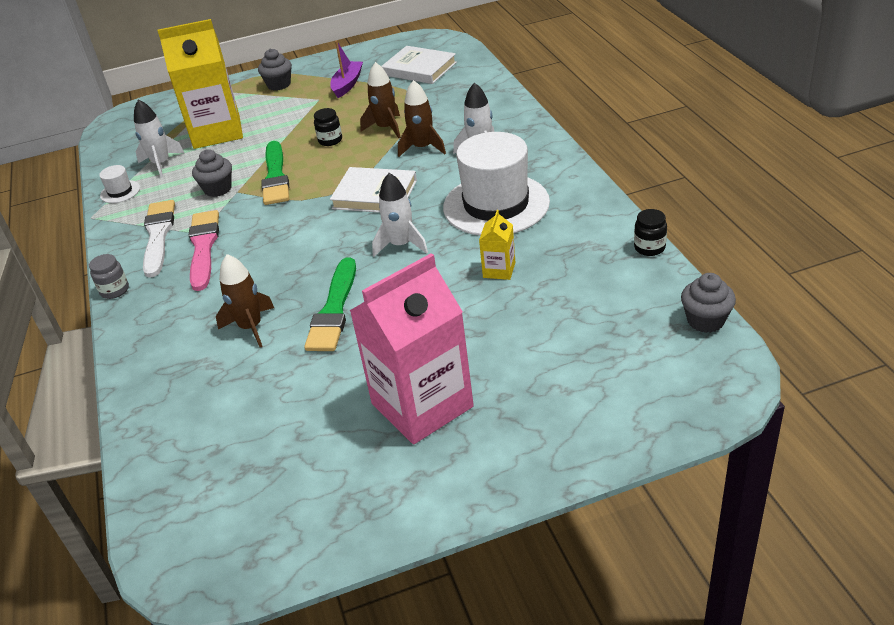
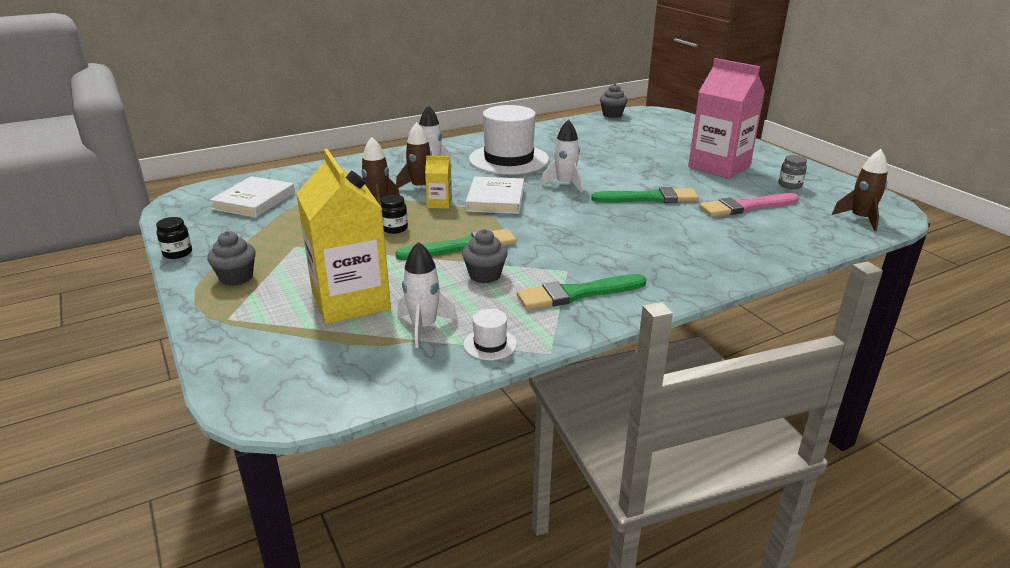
camera: 105 degrees left, 10 degrees down
grey jar [89,254,129,299] -> grey jar moved to [778,155,807,189]
white brush [143,200,175,278] -> green brush [517,274,646,310]
pink brush [189,210,219,291] -> pink brush moved to [699,193,799,217]
brown rocket [216,254,274,347] -> brown rocket moved to [832,149,888,231]
purple boat [330,41,363,98] -> none
yellow carton [479,210,515,280] -> yellow carton moved to [425,156,452,209]
black jar [634,209,667,256] -> black jar moved to [156,217,192,259]

